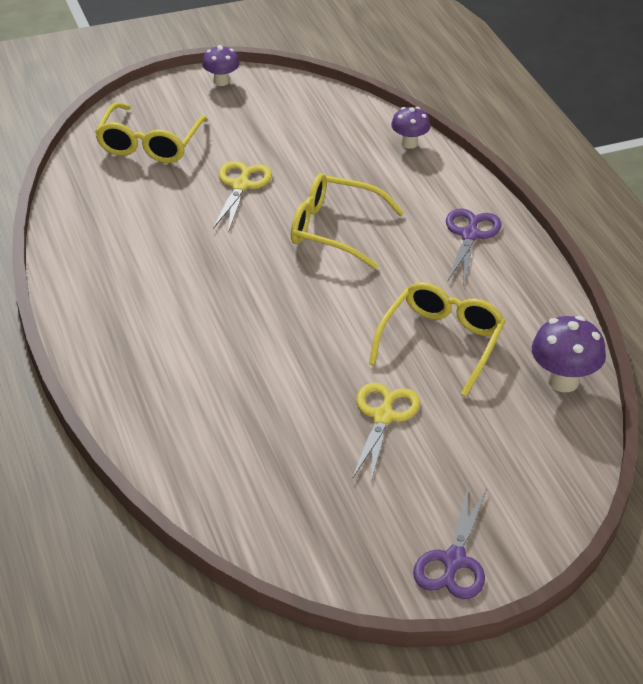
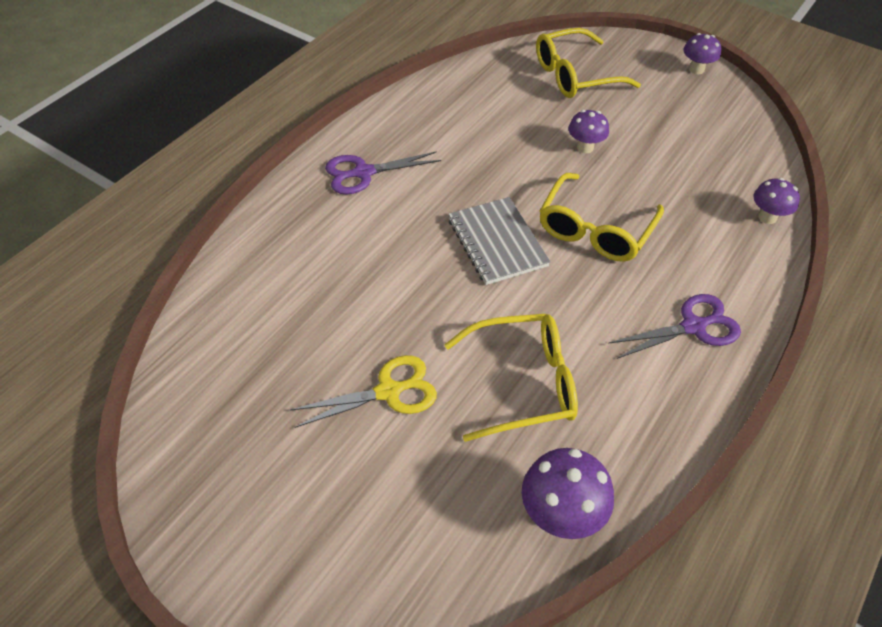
camera: 55 degrees right, 10 degrees up
yellow scissors [213,161,272,233] -> purple mushroom [568,110,609,153]
yellow glasses [291,173,404,269] -> yellow glasses turned 135 degrees counterclockwise [540,173,664,262]
purple scissors [413,488,487,599] -> purple scissors moved to [325,151,441,194]
none -> grey notebook [448,197,551,285]

